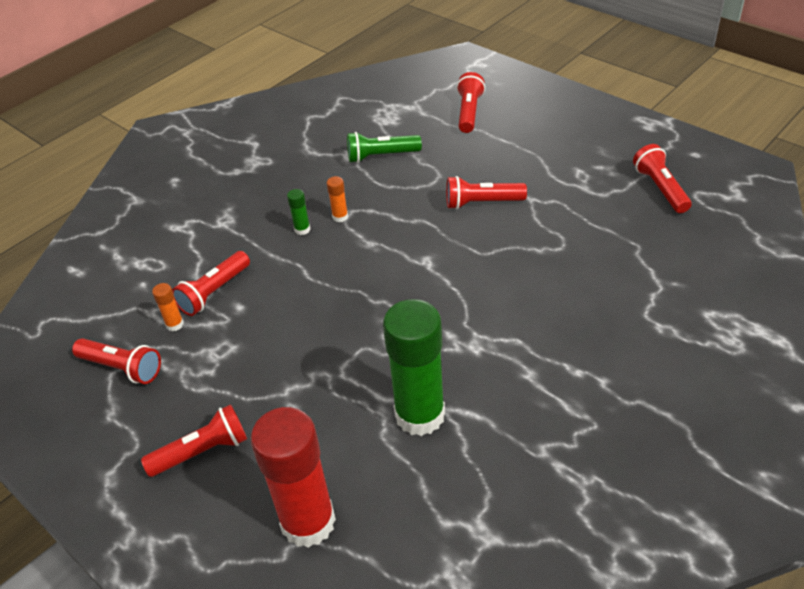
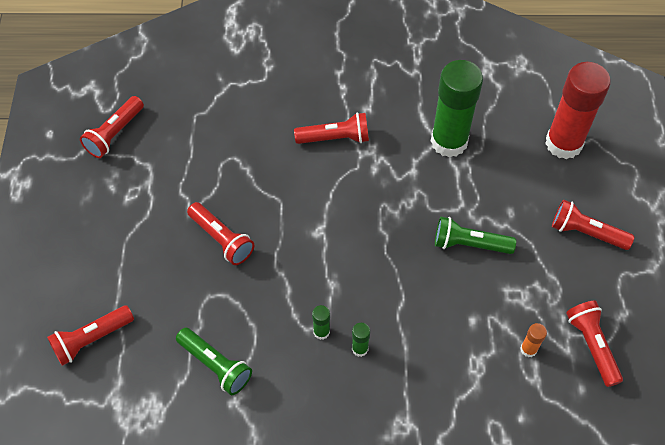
camera: 135 degrees left, 15 degrees up
red flashlight [172,251,250,316] -> red flashlight moved to [294,112,369,144]
orange glue stick [327,176,348,222] -> green glue stick [312,305,330,340]
none -> green flashlight [435,217,516,254]

